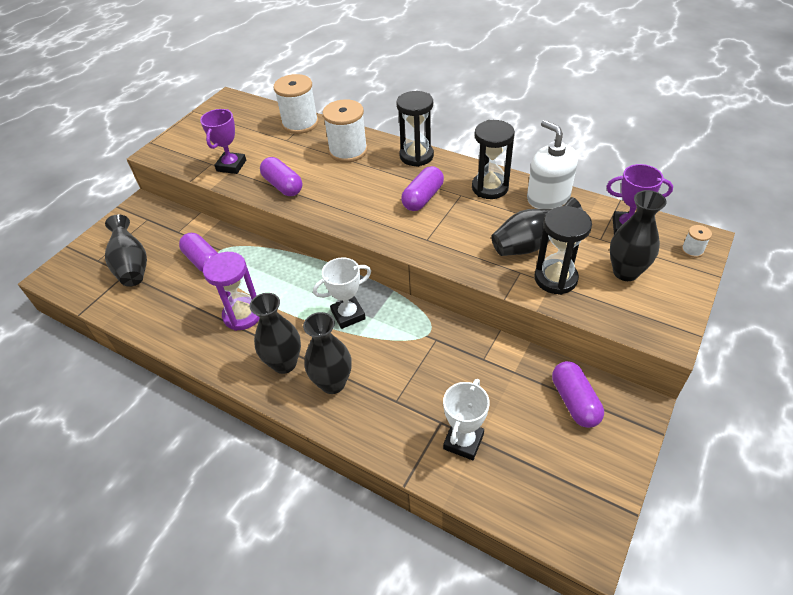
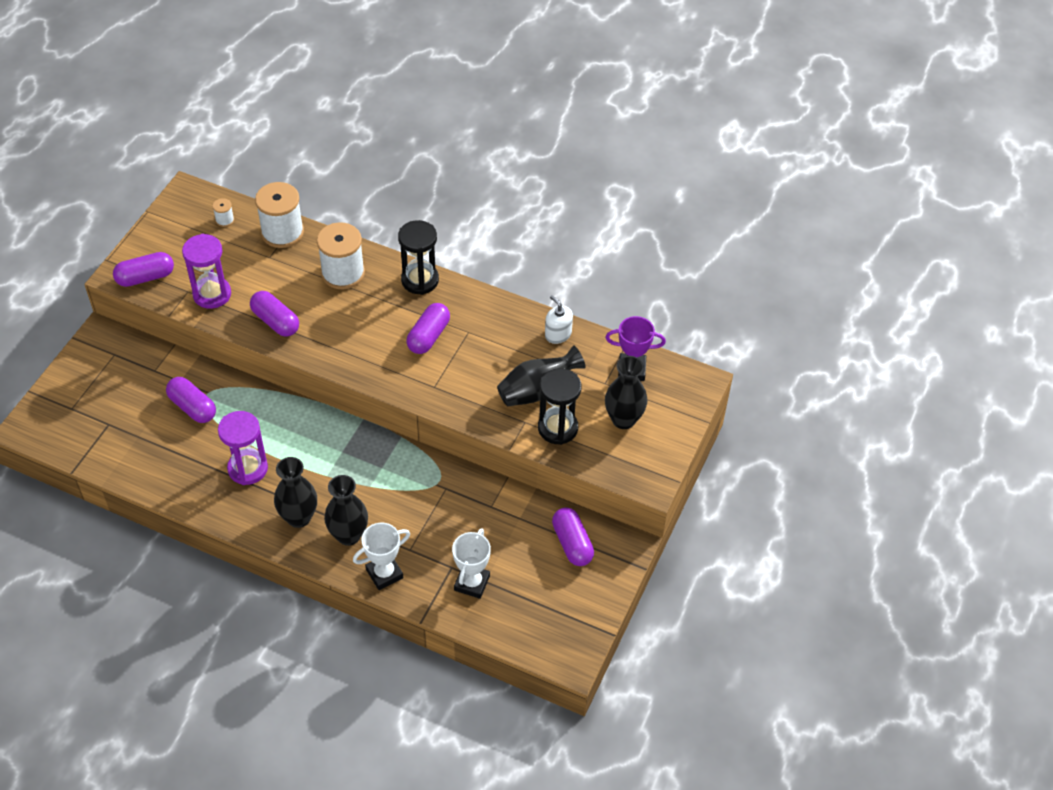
camera: 10 degrees left, 5 degrees up
black vase [105,214,147,287] -> none
purple trophy [200,109,246,174] -> purple hourglass [182,234,231,309]
white trophy [313,258,371,329] -> white trophy moved to [353,523,410,590]
black hourglass [472,120,515,199] -> none
white soap dispenser [527,120,578,209] -> white soap dispenser [545,295,573,344], size x0.60
white spool [681,225,712,258] -> white spool moved to [212,198,234,227]
none -> purple capsule [113,252,174,287]

